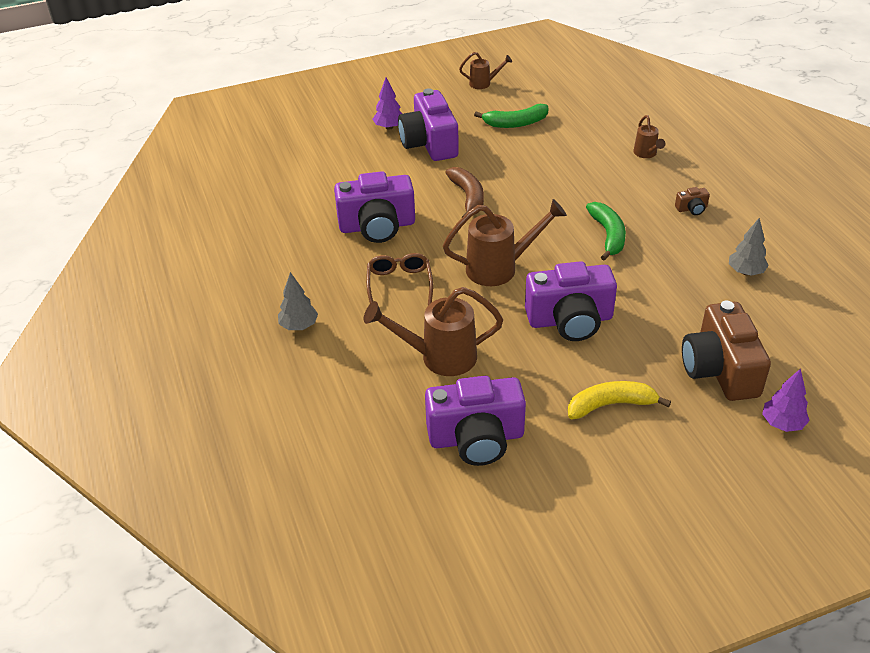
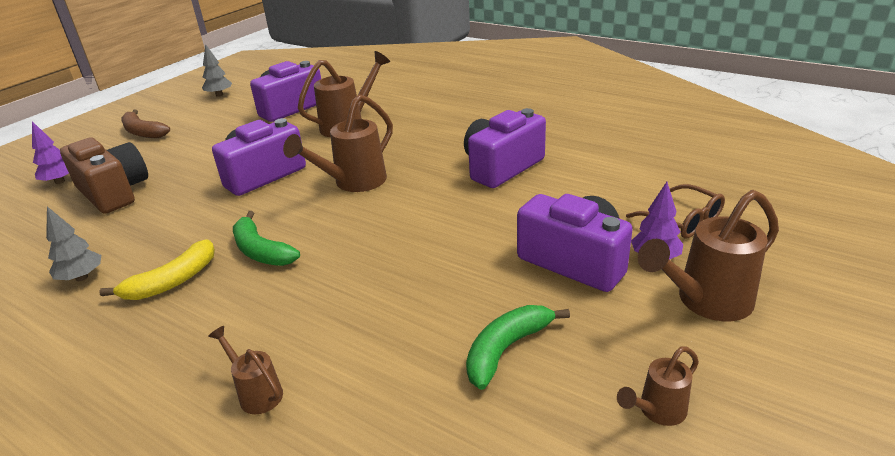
camera: 145 degrees right, 10 degrees down
grey tree [278,272,318,330] -> grey tree moved to [202,44,232,97]
brown glasses [366,253,433,305] -> brown glasses moved to [626,184,725,238]
brown banana [445,167,484,217] -> brown banana moved to [121,109,170,138]
yellow banana [568,381,671,420] -> yellow banana moved to [99,239,215,300]
brown camera [675,187,710,215] -> none
none -> brown watering can [638,190,779,321]

